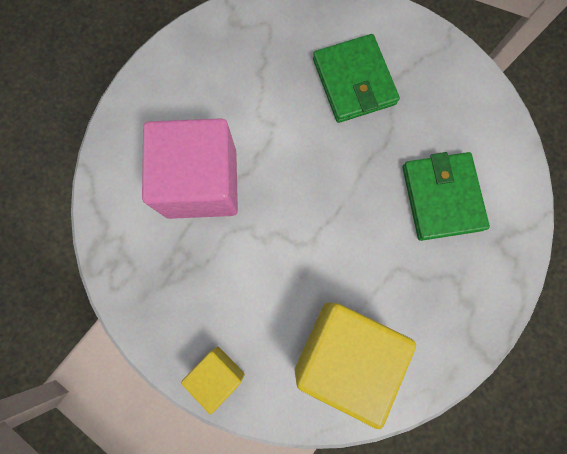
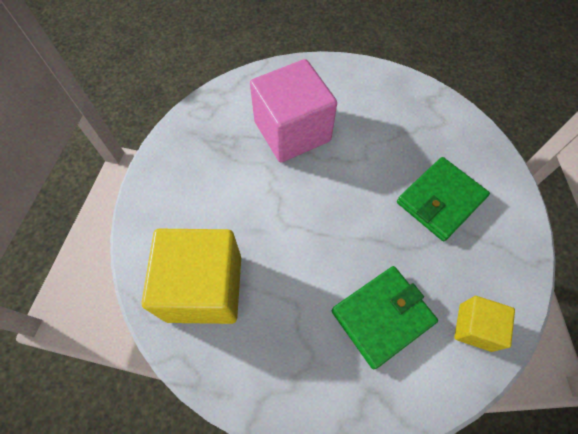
camera: 65 degrees right, 15 degrees down
yellow cube [181,347,245,414] -> yellow cube moved to [454,296,515,352]

